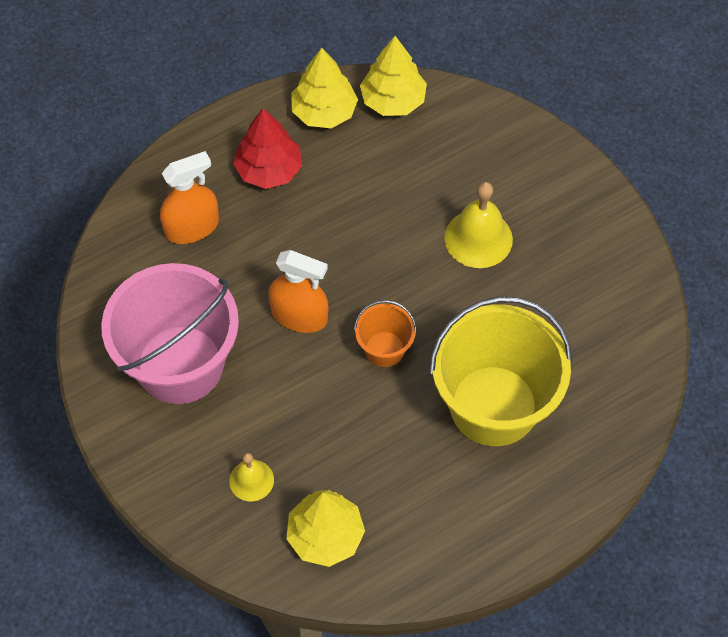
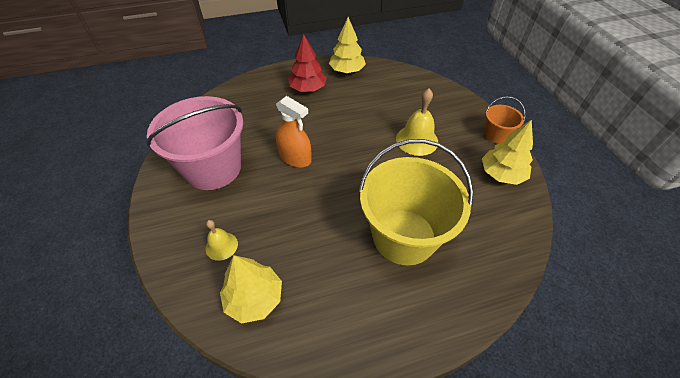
camera: 15 degrees right, 10 degrees down
orange spray bottle [160,151,219,244] -> none
orange bucket [354,300,417,367] -> orange bucket moved to [484,96,526,143]
yellow tree [360,36,427,116] -> yellow tree moved to [482,120,533,185]

